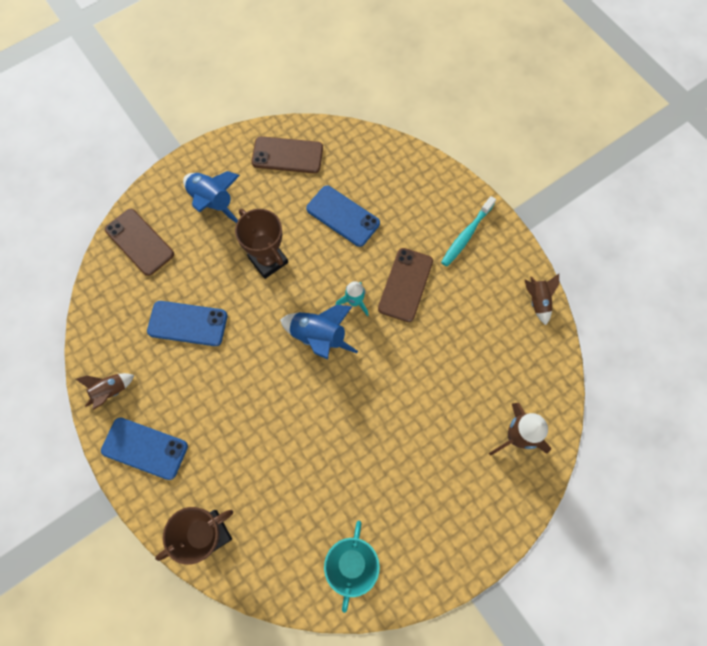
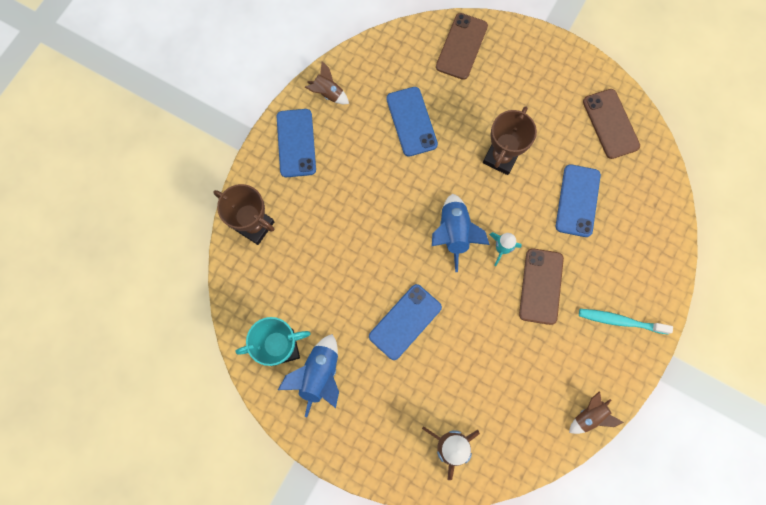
camera: 65 degrees right, 5 degrees up
blue rocket [183,171,240,223] -> blue rocket moved to [278,334,339,417]
brown phone [378,248,433,322] -> brown phone turned 75 degrees counterclockwise [519,248,564,325]
none -> blue phone [369,284,442,360]

